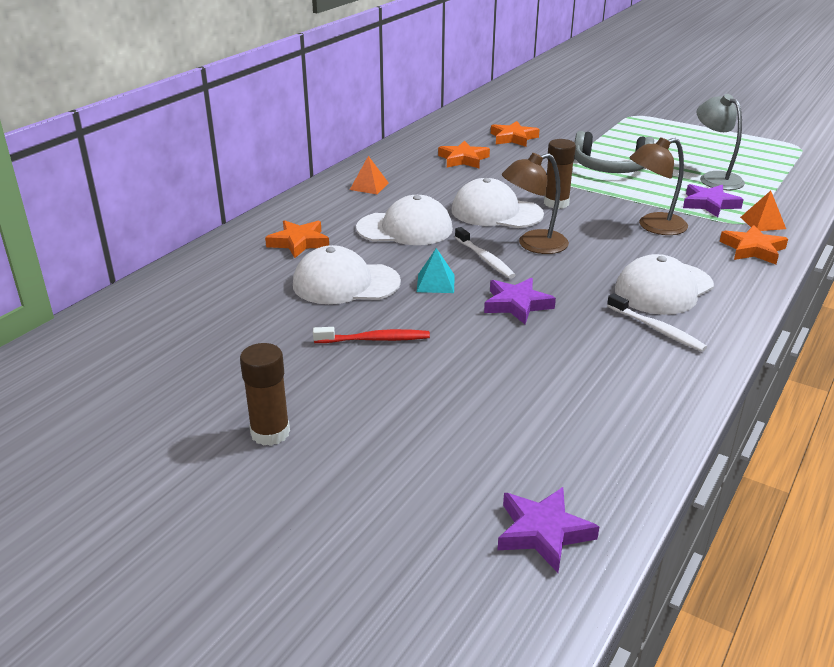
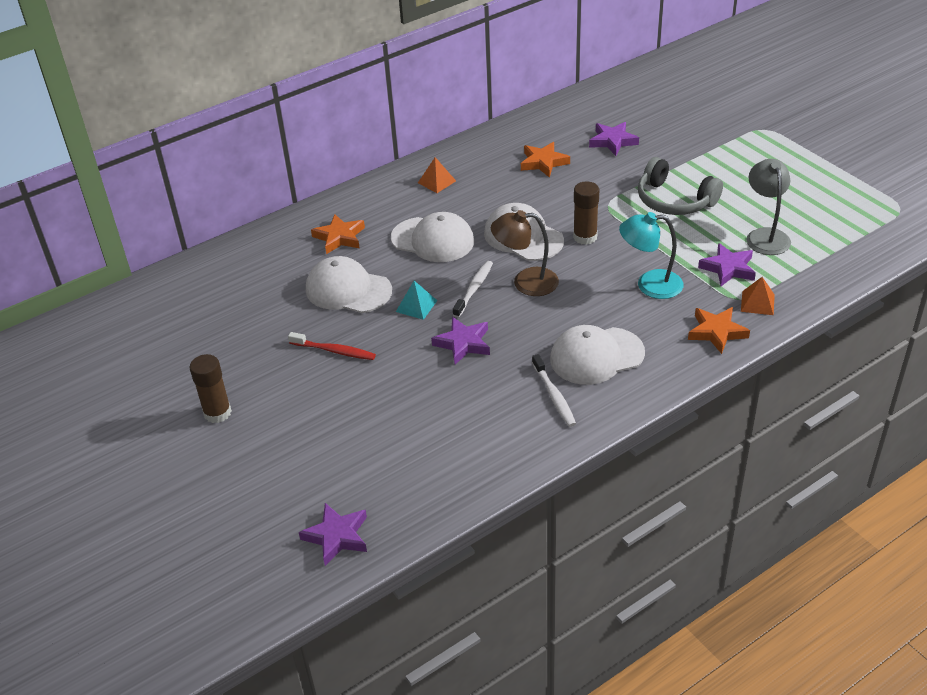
camera: 25 degrees right, 10 degrees up
white toothbrush [455,227,516,279] -> white toothbrush turned 150 degrees counterclockwise [453,261,493,318]
orange star [491,121,540,147] -> purple star [589,122,639,156]
brown lamp [629,137,688,235] -> turquoise lamp [619,212,684,299]

